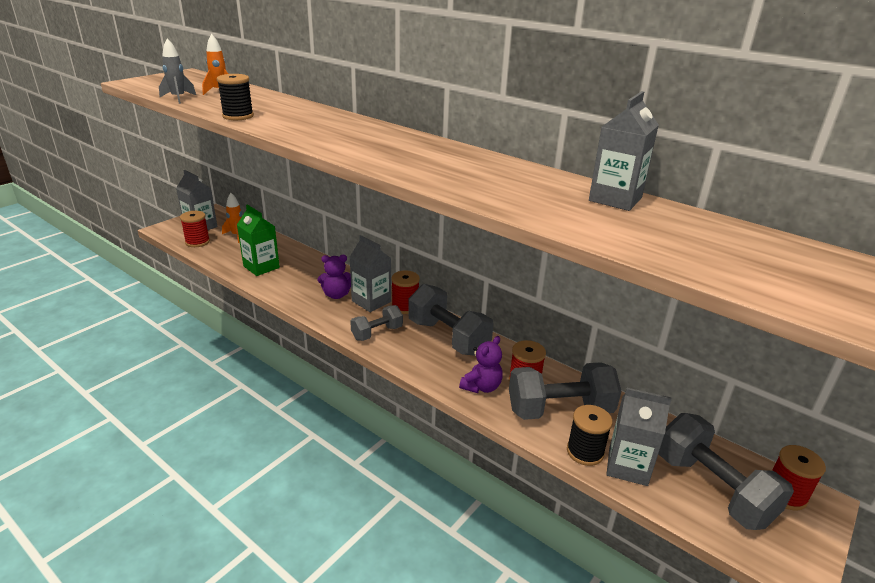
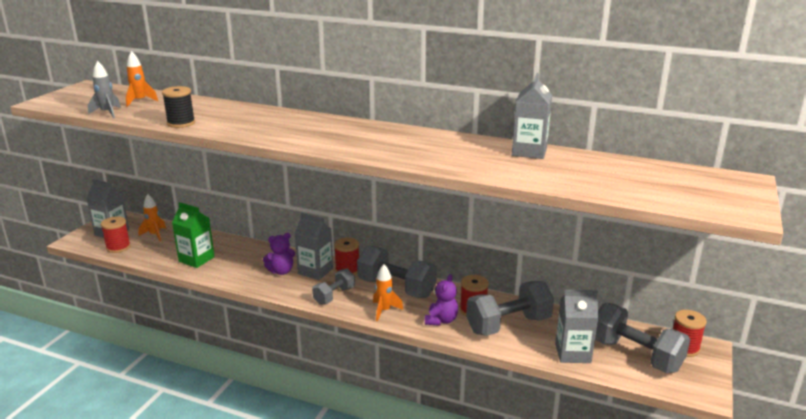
camera: 15 degrees left, 5 degrees down
black spool [567,405,613,466] -> none
none -> orange rocket [373,264,403,322]

